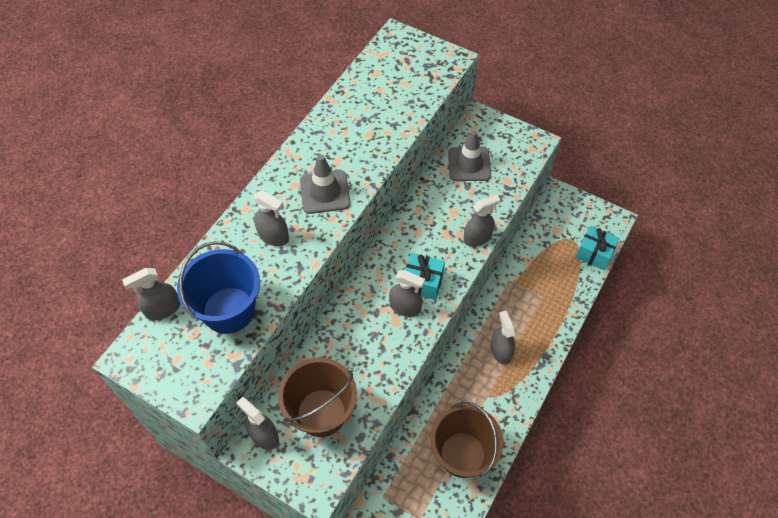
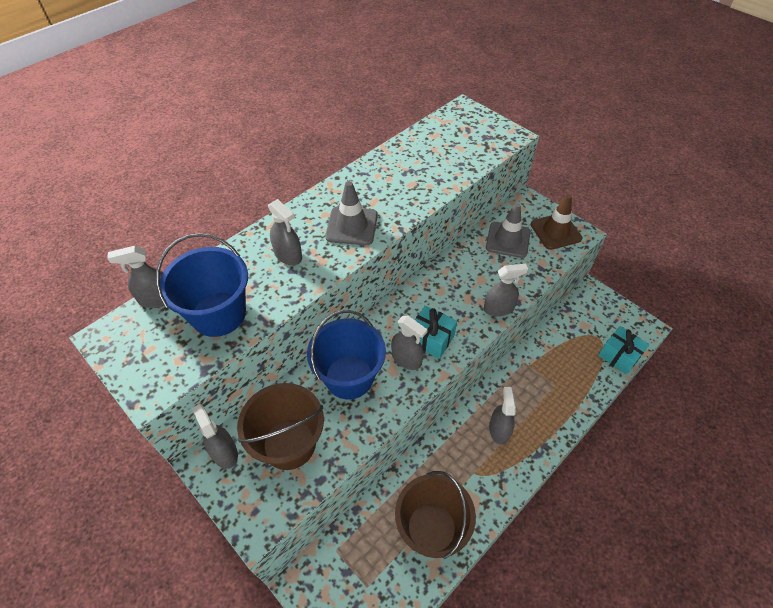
camera: 15 degrees right, 5 degrees down
none -> blue bucket [307,310,386,399]
none -> brown traffic cone [531,194,582,250]

